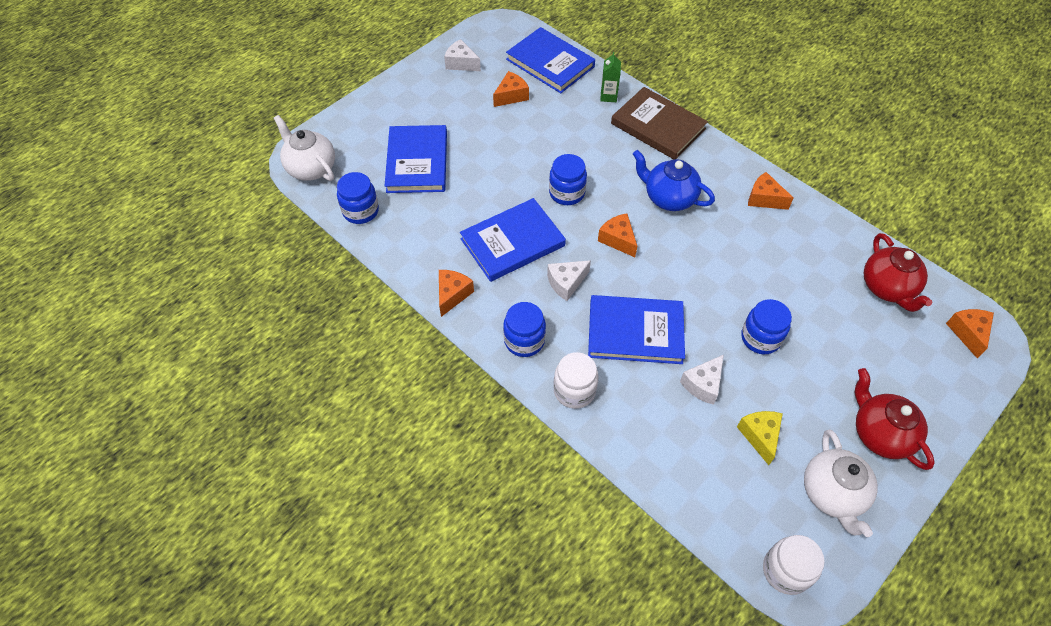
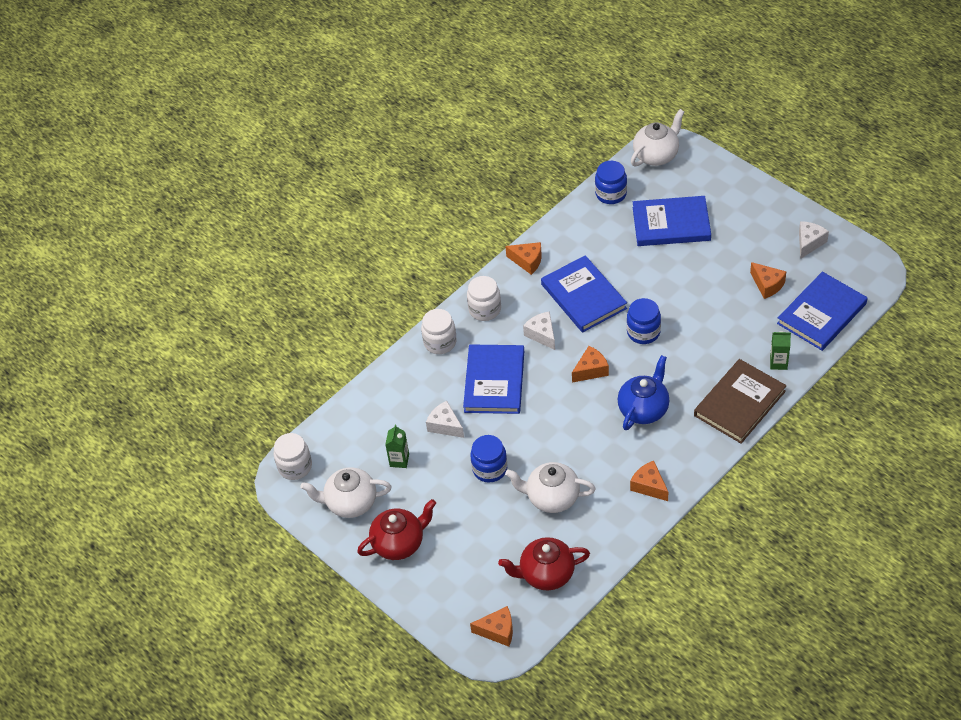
camera: 95 degrees right, 5 degrees down
blue jar [503,302,546,357] -> white jar [467,276,501,321]
yellow cheese [737,411,783,465] -> green carton [385,425,409,468]
orange cheese [748,172,794,210] -> orange cheese turned 75 degrees counterclockwise [630,461,668,501]
none -> white teapot [505,462,596,513]

